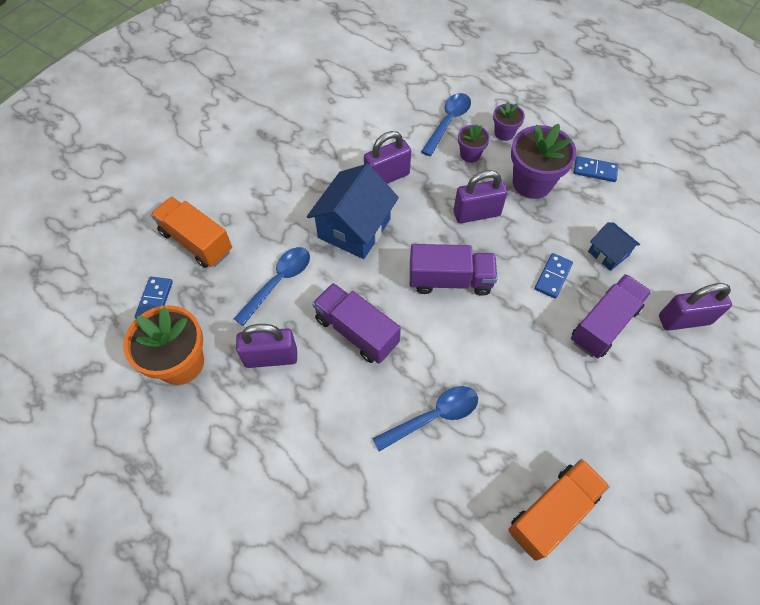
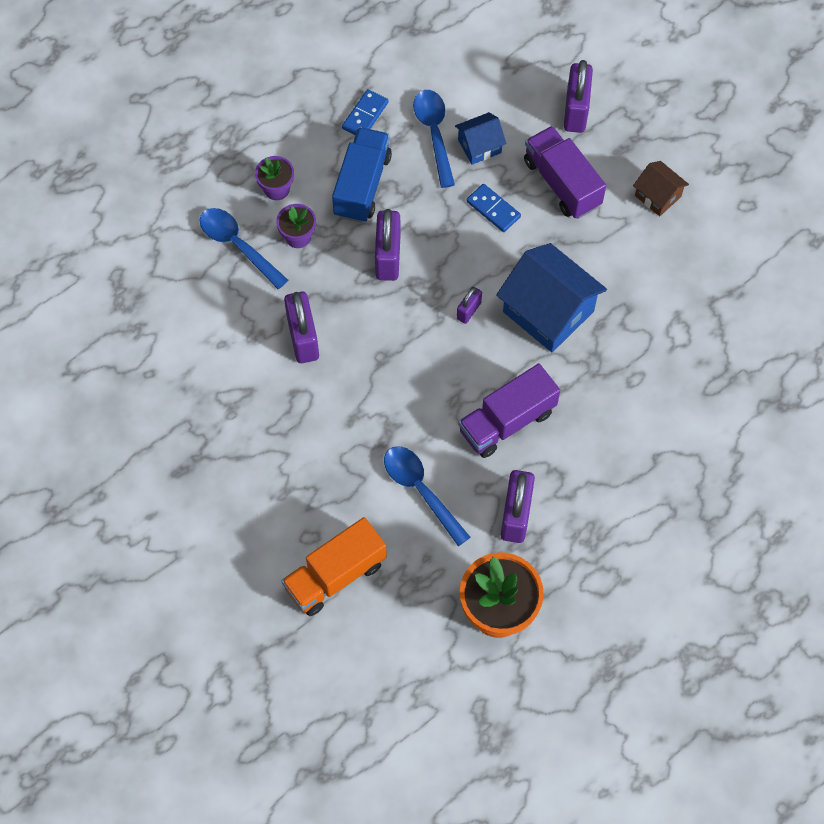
camera: 75 degrees left, 5 degrees up
blue domino [135,277,173,318] -> none
blue house [307,164,399,259] -> blue house moved to [496,243,607,352]
blue spoon [372,386,478,452] -> blue spoon moved to [413,90,455,188]
purple truck [410,244,498,296] -> purple padlock [457,287,482,324]
orange truck [508,459,610,561] -> none
purple flower pot [511,124,576,199] -> blue truck [332,127,392,223]
none -> brown house [633,161,689,216]

